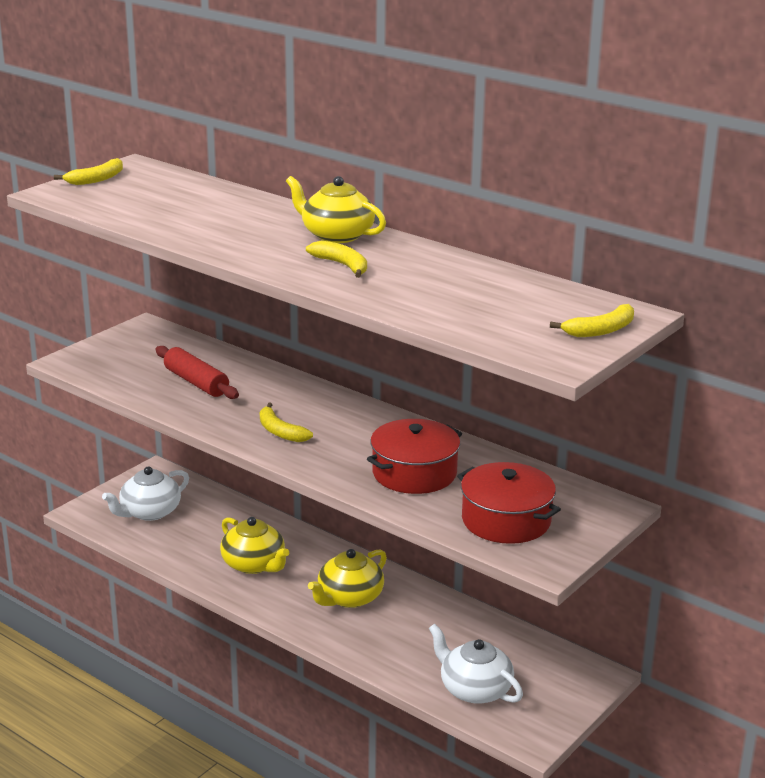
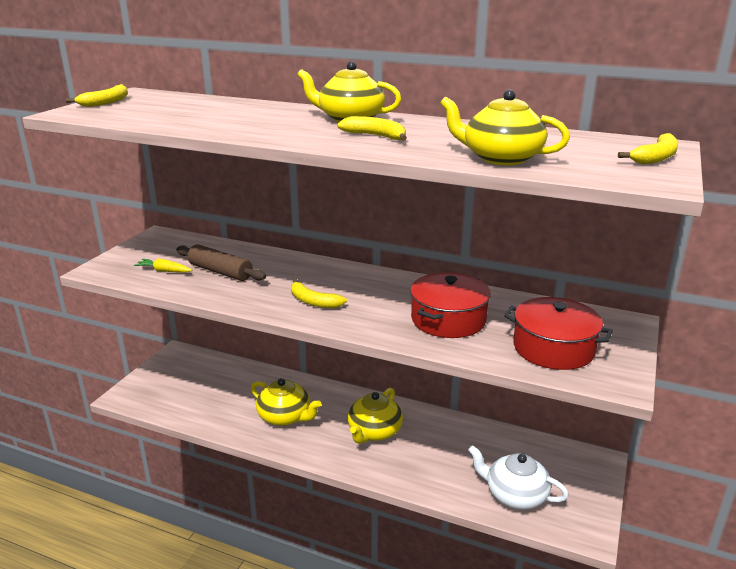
camera: 15 degrees left, 0 degrees up
white teapot [102,466,189,521] -> none
red rolling pin [156,346,239,399] -> brown rolling pin [176,244,266,281]
none -> yellow carrot [134,259,192,272]
none -> yellow teapot [440,89,570,165]

